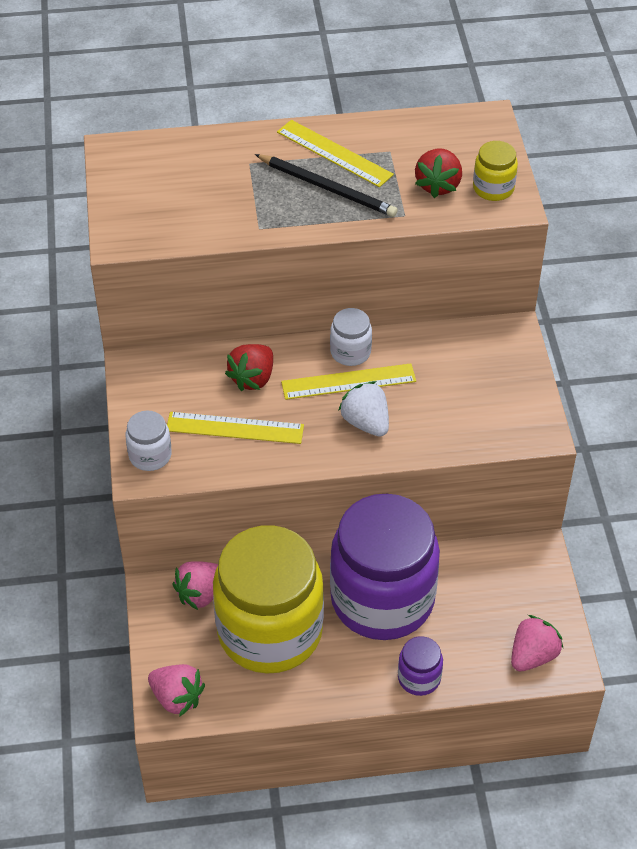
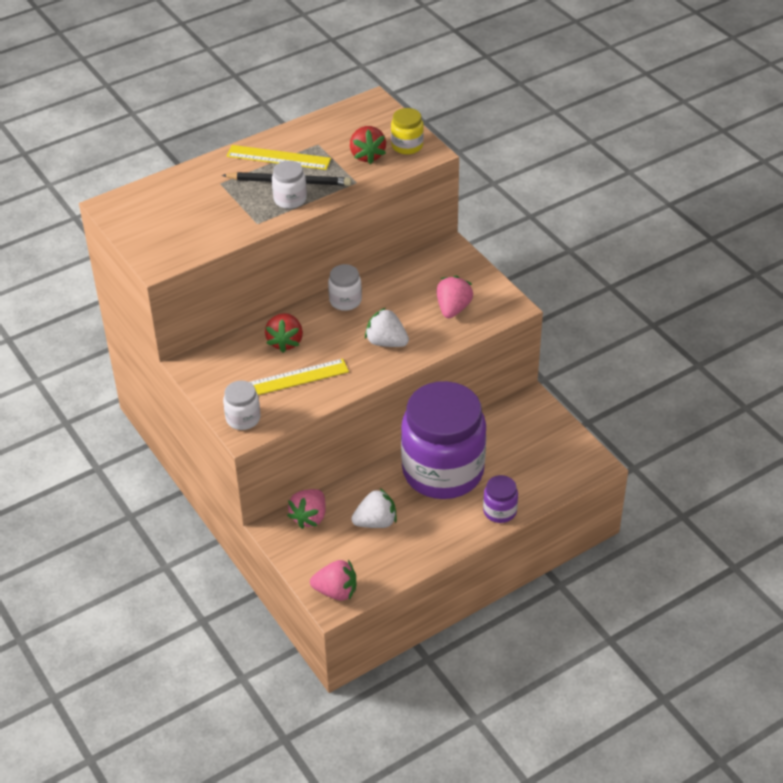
camera: 25 degrees left, 5 degrees down
yellow jar [213,525,324,674] -> white strawberry [351,488,397,528]
yellow ruler [281,363,416,400] -> none
pink strawberry [511,615,563,671] -> pink strawberry moved to [437,275,473,318]
none -> white jar [272,161,307,209]

